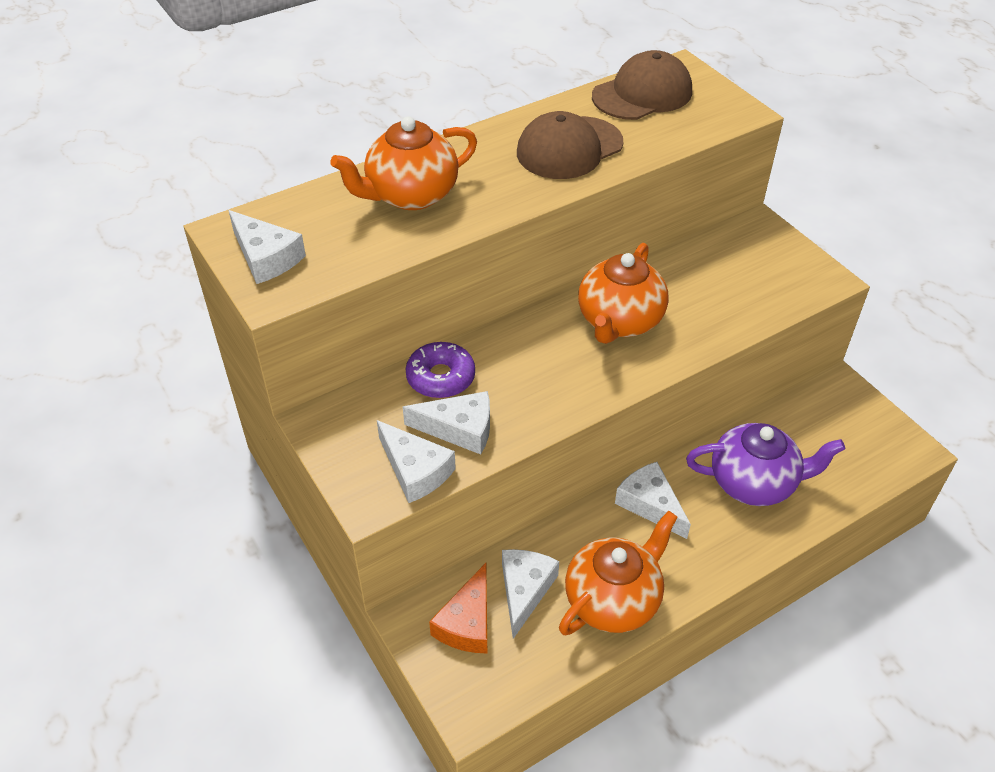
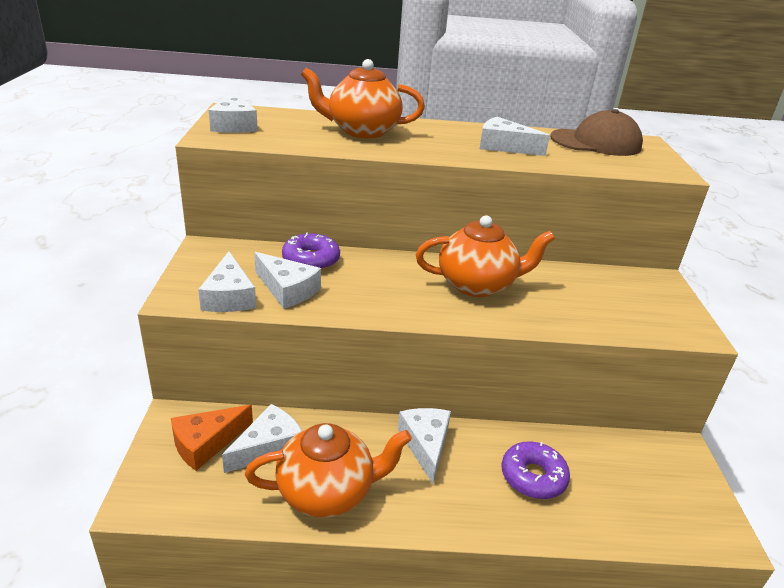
camera: 30 degrees right, 15 degrees down
brown cap [517,111,623,179] -> white cheese [480,117,550,156]
orange teapot [578,243,669,344] -> orange teapot turned 150 degrees counterclockwise [416,215,555,297]
purple teapot [686,423,845,506] -> purple donut [502,442,570,499]

